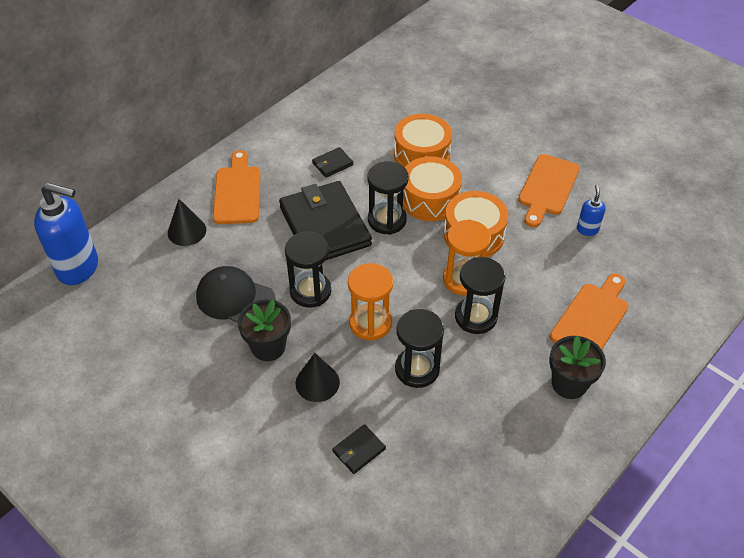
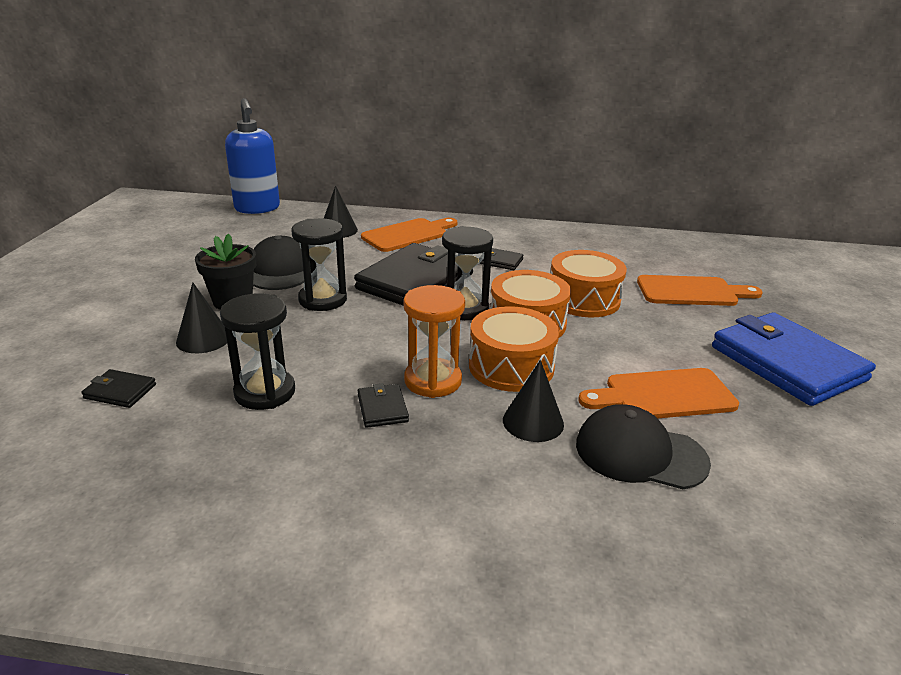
camera: 55 degrees right, 20 degrees down
orange hourglass [348,263,393,341] -> none
black hourglass [455,257,505,334] -> black wallet [357,383,409,428]
black flower pot [549,336,606,399] -> none
orange cutting board [550,274,629,349] -> orange cutting board moved to [637,275,763,306]
blue soap dispenser [577,185,606,236] -> black cap [576,404,711,489]
none -> black cone [503,360,564,442]
none -> blue wallet [712,312,876,406]

